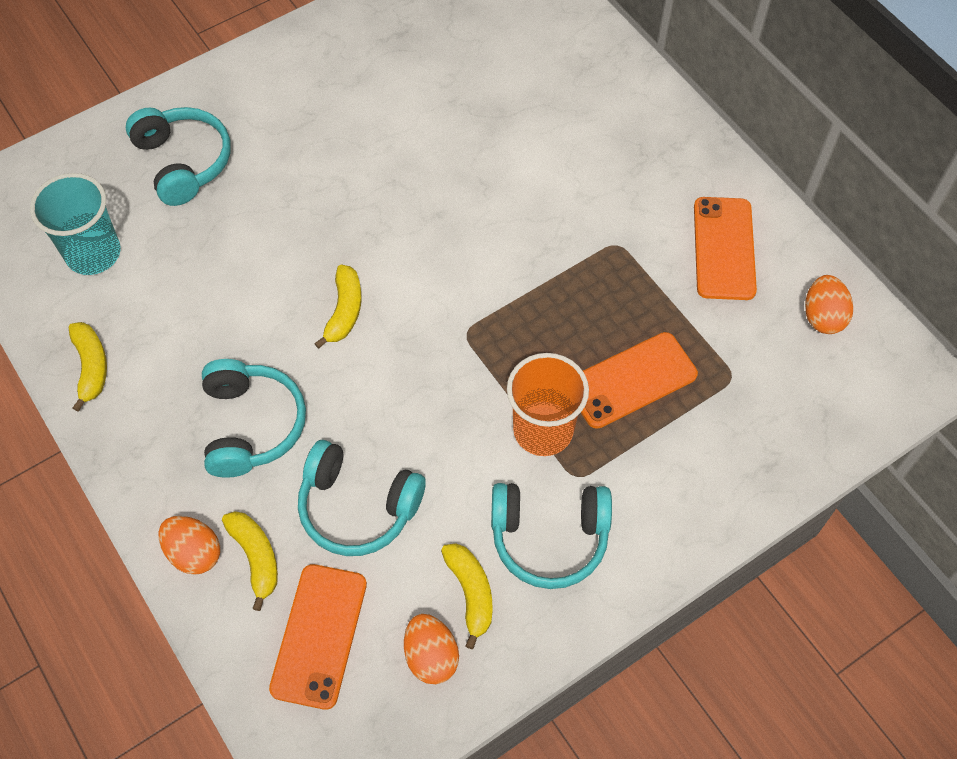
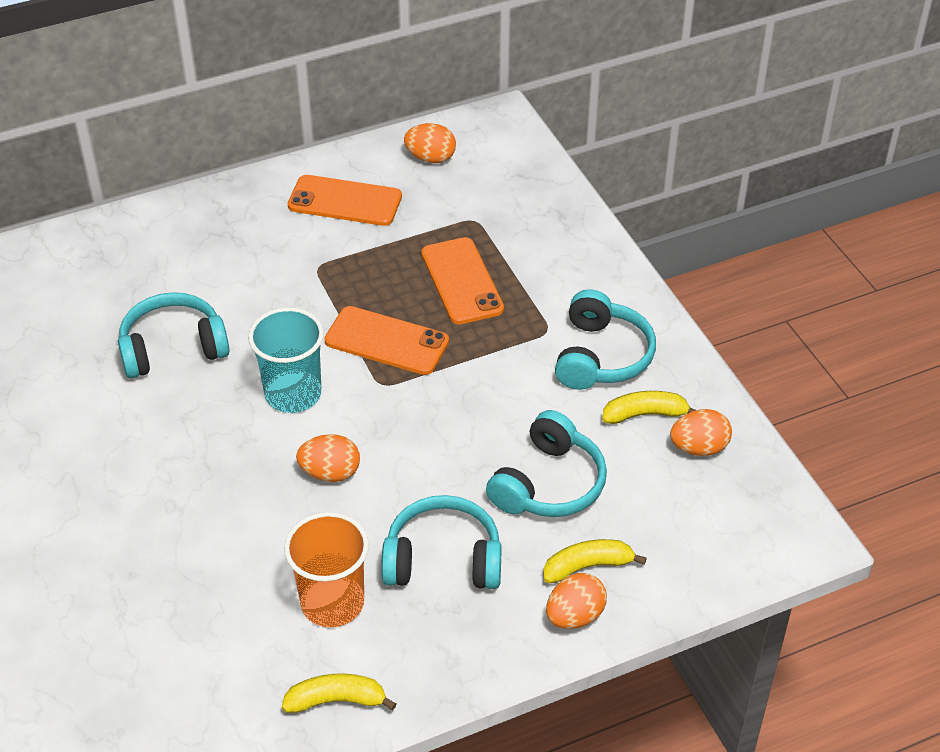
camera: 80 degrees left, 15 degrees down
turquoise cup [30,173,120,275] -> turquoise cup moved to [248,307,324,413]
turquoise headphones [126,107,231,206] -> turquoise headphones moved to [118,292,230,378]
orange phone [269,564,367,710] -> orange phone moved to [324,306,449,375]
yellow banana [314,265,362,349] -> orange egg [296,434,360,482]
orange cup [507,353,589,456] -> orange cup moved to [284,512,369,627]

